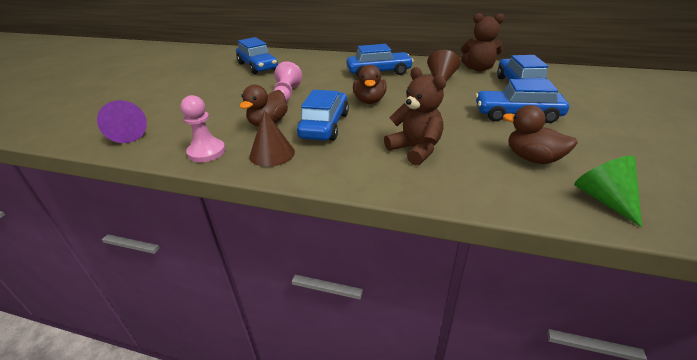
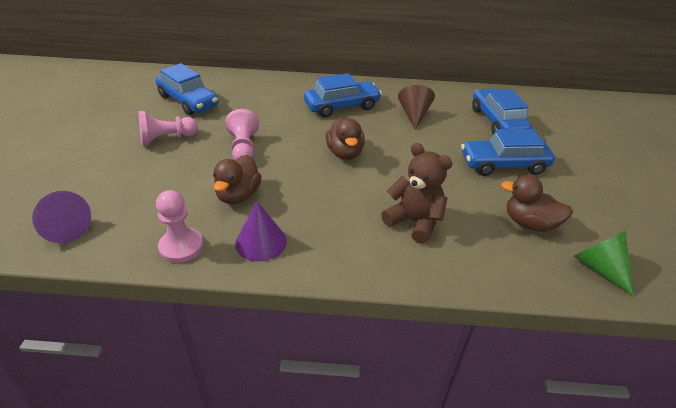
camera: 15 degrees left, 5 degrees up
brown cone [249,110,295,167] -> purple cone [235,201,287,261]
blue car [297,90,349,141] -> none
brown teddy bear [461,13,505,71] -> none
none -> pink pawn [139,111,198,146]

